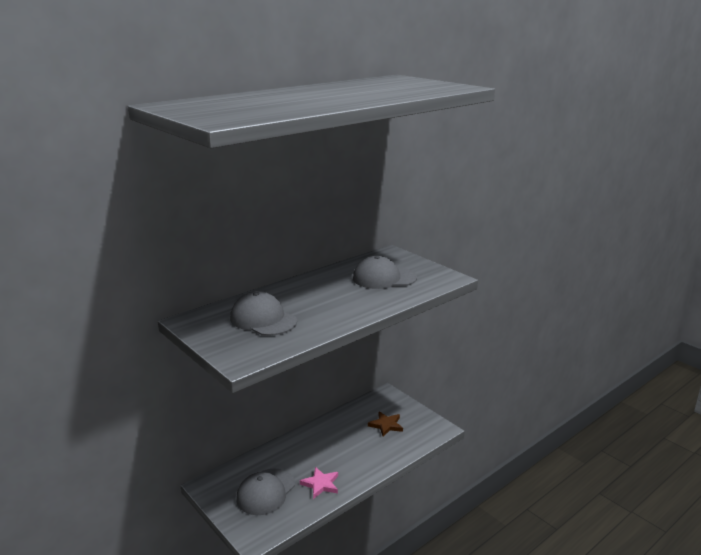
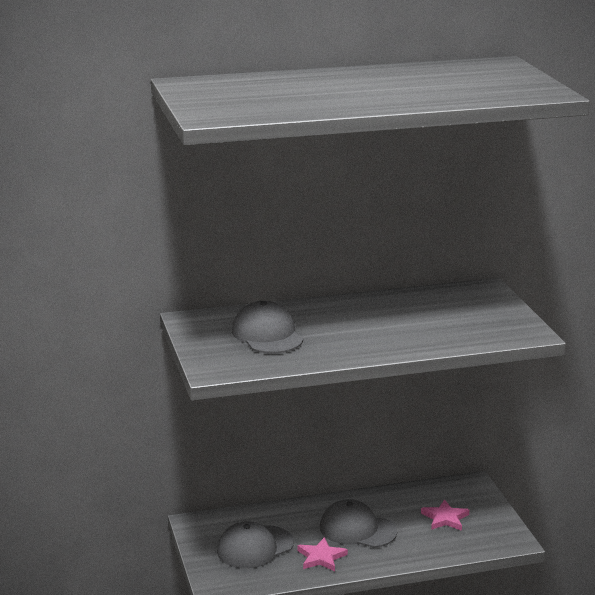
camera: 25 degrees right, 0 degrees up
grey cap [353,256,417,289] -> grey cap moved to [320,499,397,548]
brown star [368,411,403,436] -> pink star [421,499,469,531]

